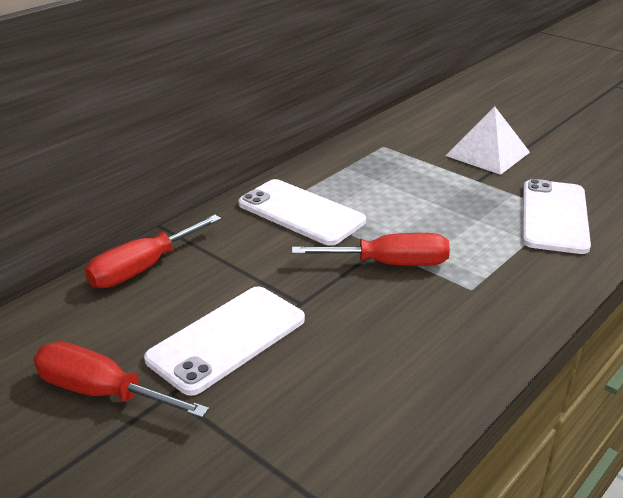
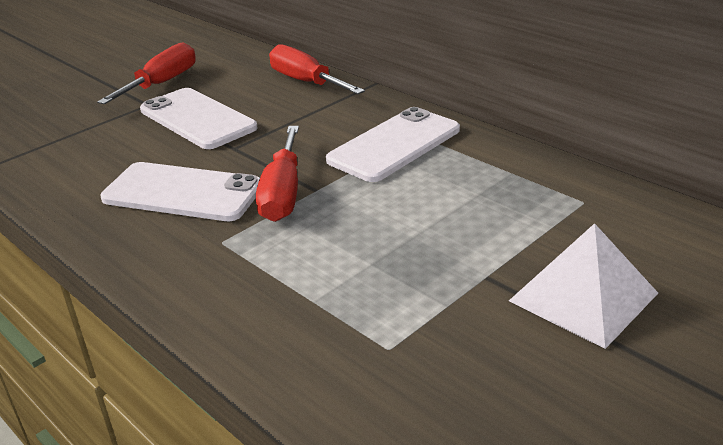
camera: 95 degrees right, 0 degrees up
white phone [523,179,591,254] -> white phone moved to [100,162,260,221]

